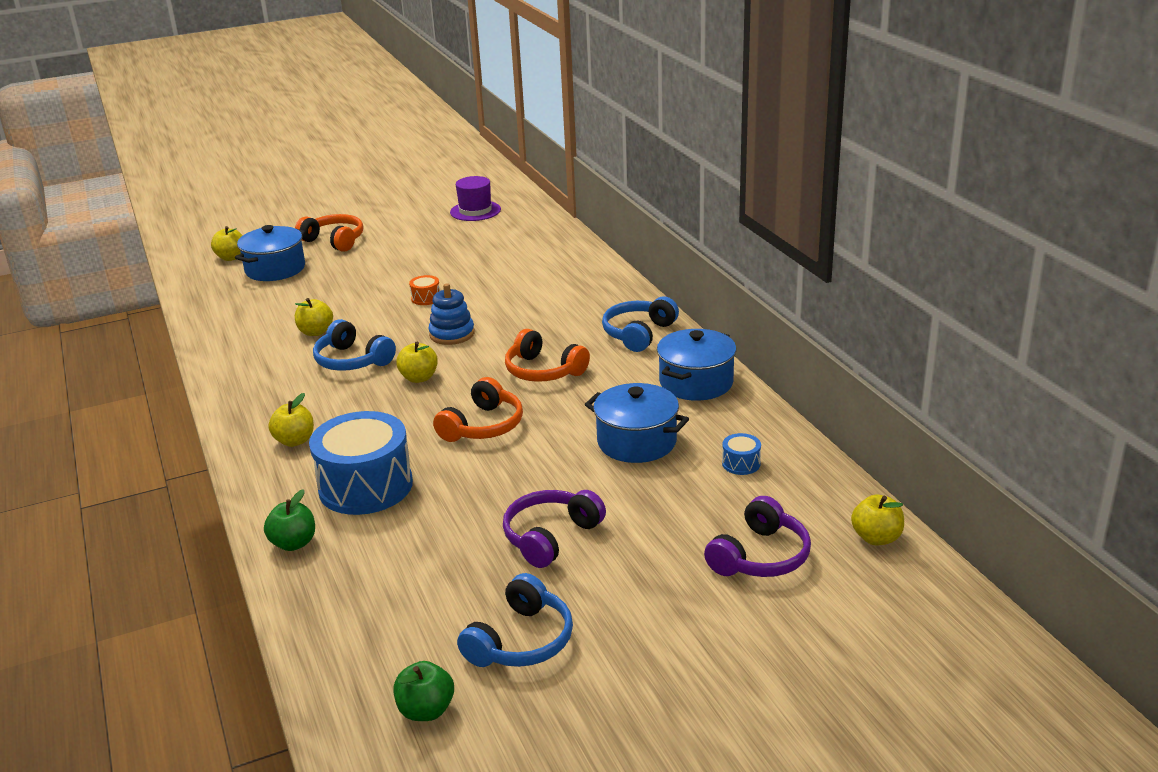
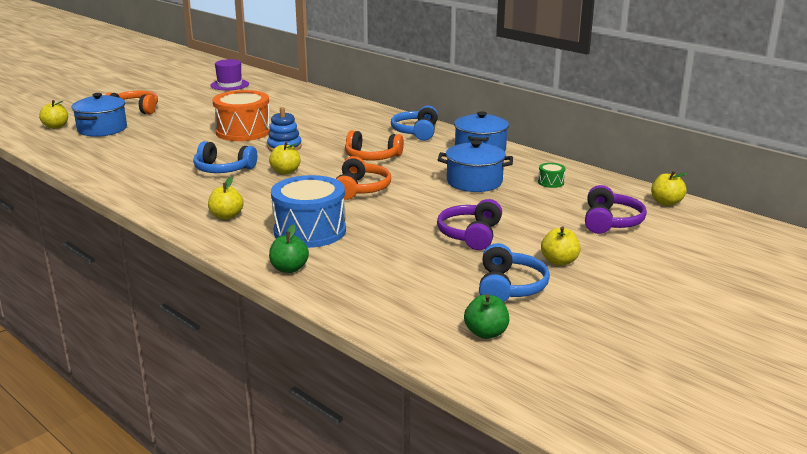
camera: 25 degrees left, 5 degrees down
yellow apple [295,298,333,336] -> yellow apple moved to [541,226,581,266]
orange drum [409,275,440,305] -> orange drum [213,90,270,141], size x2.46
blue drum [722,433,761,475] -> green drum [538,163,565,188]

